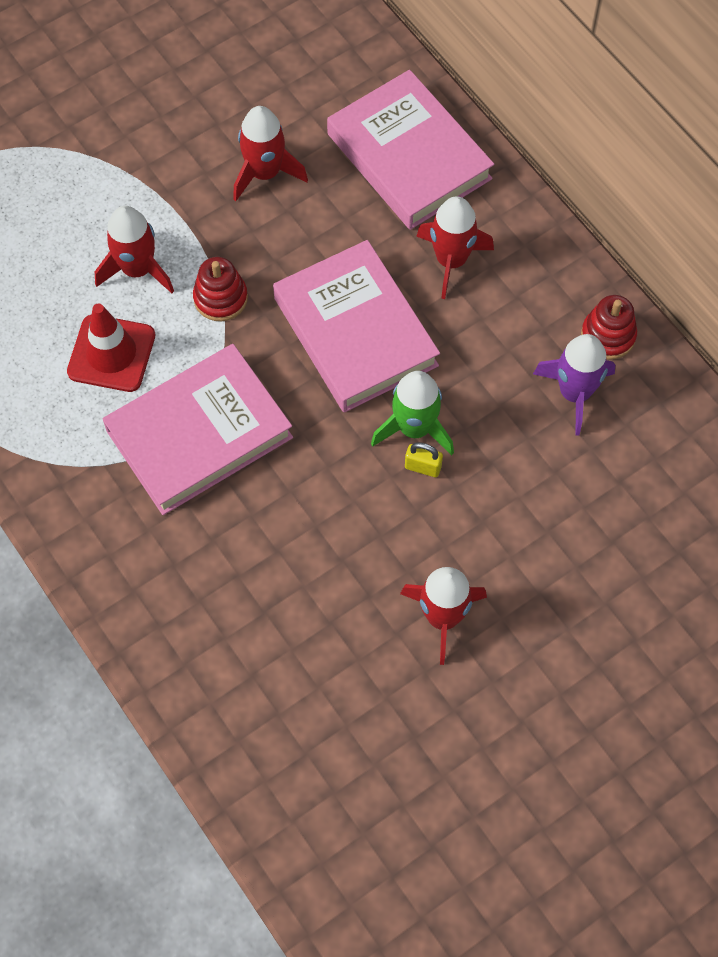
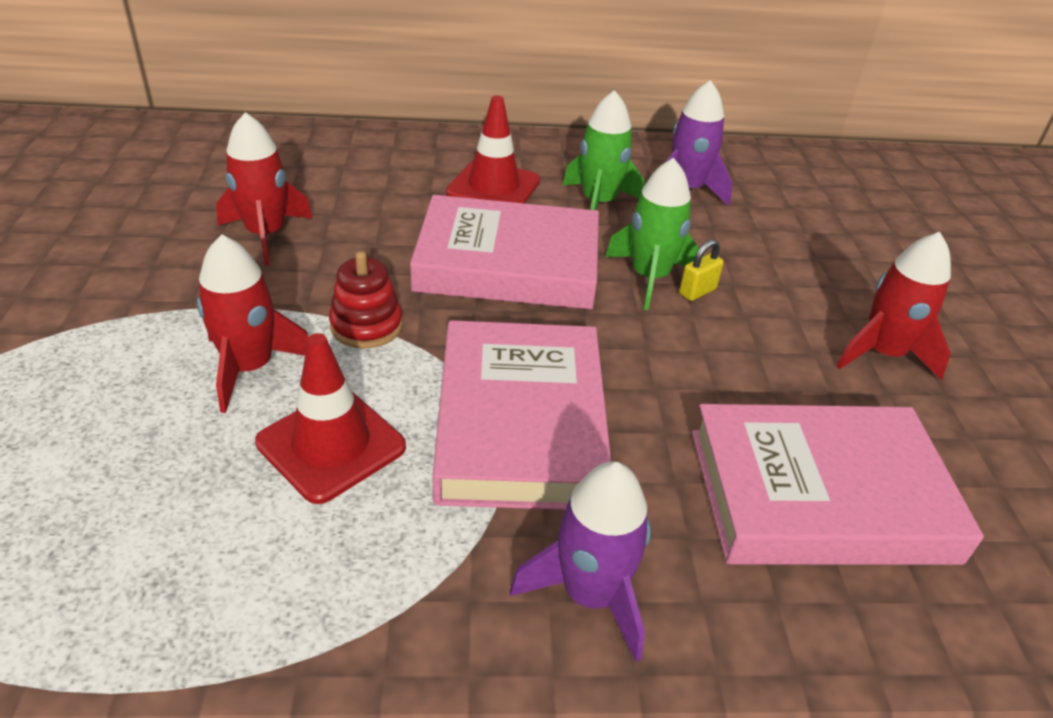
camera: 60 degrees left, 25 degrees down
pink book [327,70,494,230] -> pink book moved to [692,404,984,565]
red rocket [416,196,494,299] -> red traffic cone [446,95,540,203]
red stacking toy [581,295,637,360] -> none
none -> purple rocket [510,461,651,662]
none -> green rocket [563,90,645,210]

